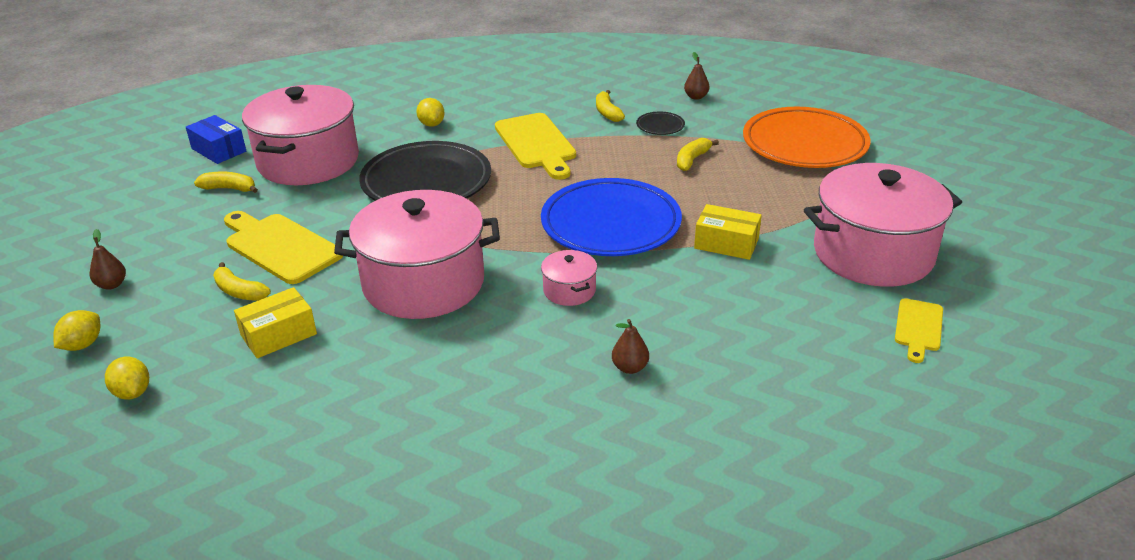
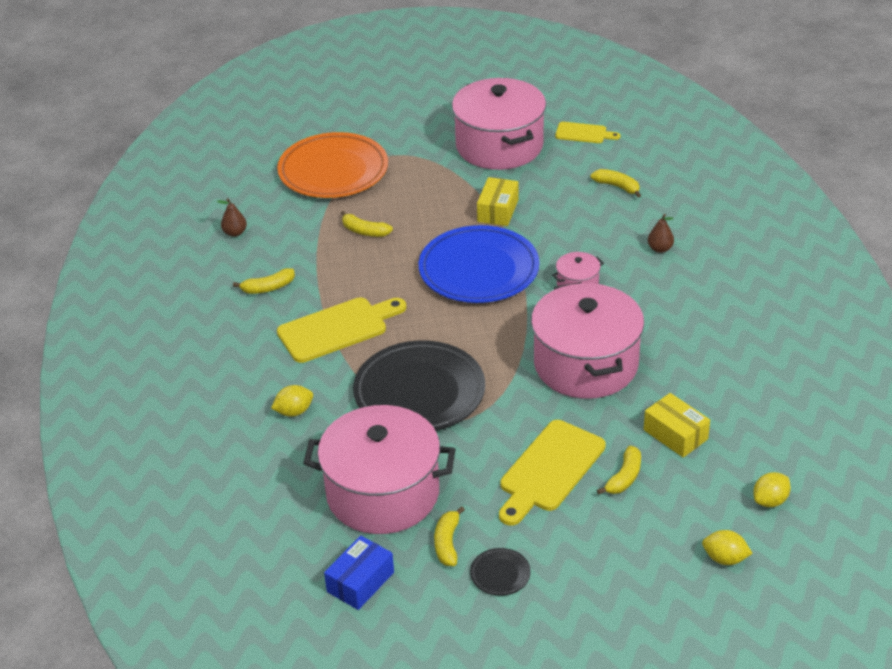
camera: 95 degrees left, 5 degrees up
brown pear [90,229,126,290] -> none
black plate [636,112,685,135] -> black plate moved to [470,548,531,596]
none -> yellow banana [590,169,641,197]

